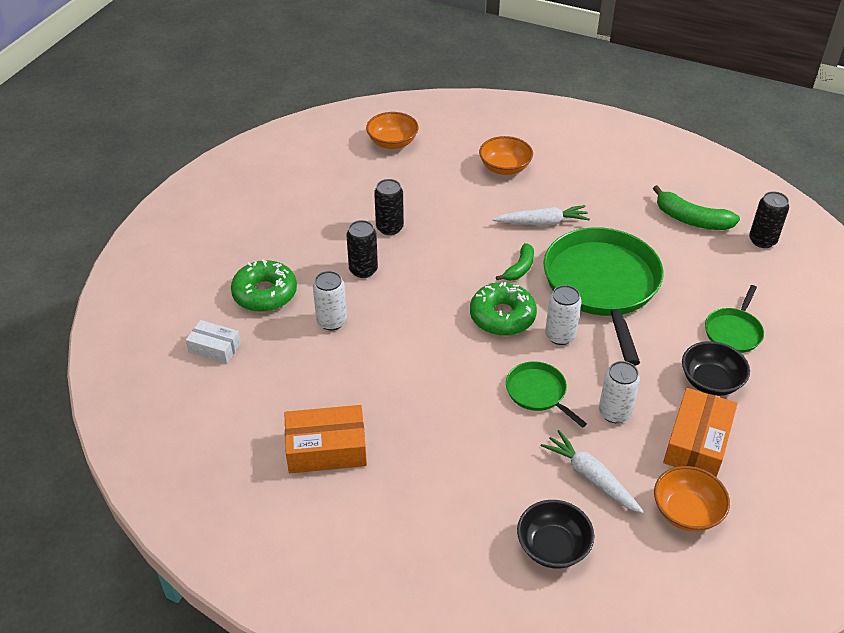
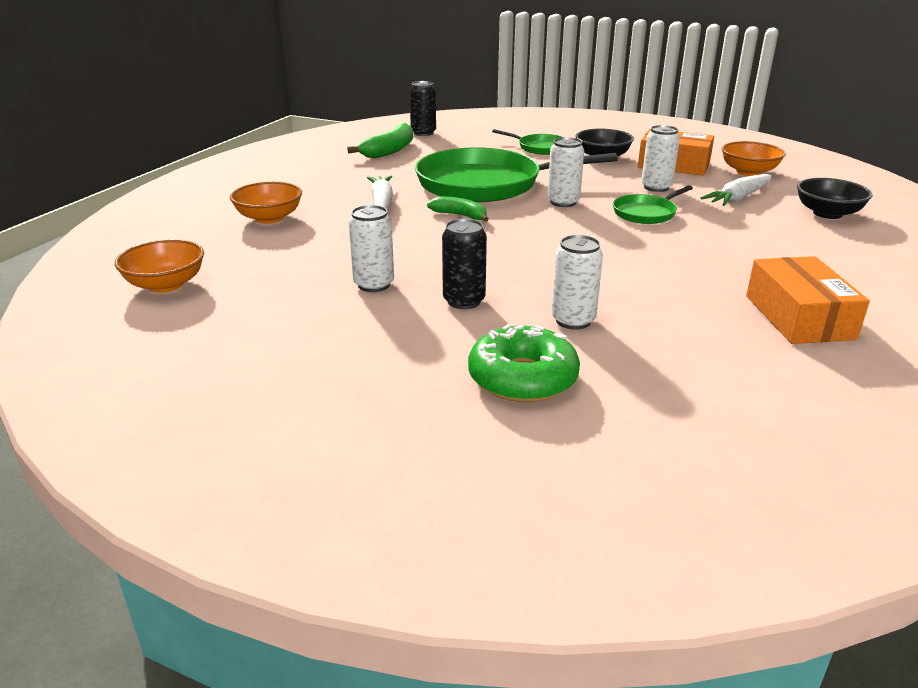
camera: 90 degrees left, 15 degrees down
white box [186,320,241,364] -> none
black can [374,179,404,235] -> white can [348,205,394,292]
green donut [470,282,537,336] -> none

